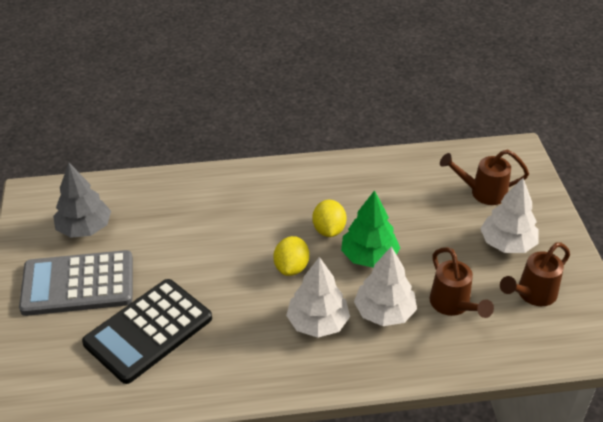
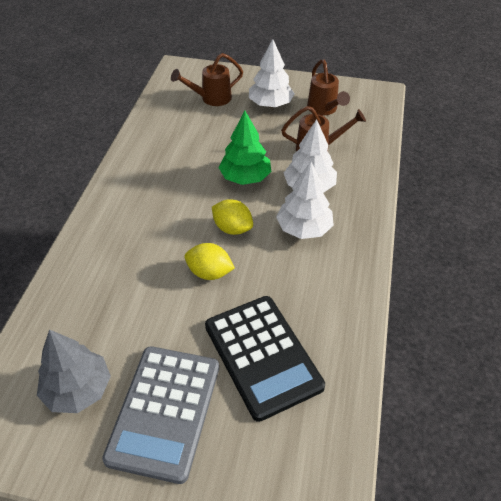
camera: 70 degrees left, 5 degrees up
yellow lemon [312,200,347,237] -> yellow lemon moved to [185,243,235,280]
brown watering can [440,150,529,205] -> brown watering can turned 45 degrees clockwise [171,53,243,106]

